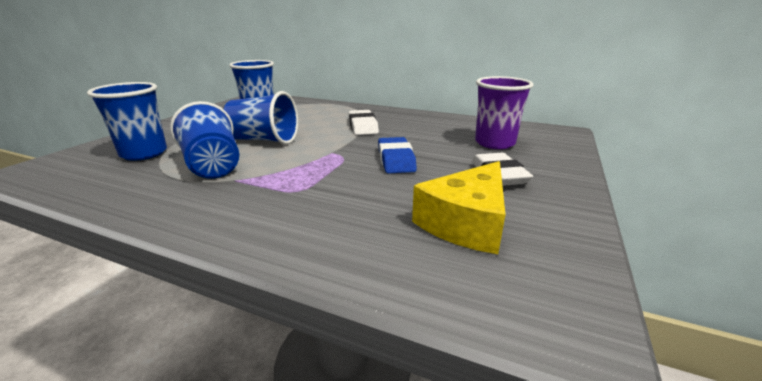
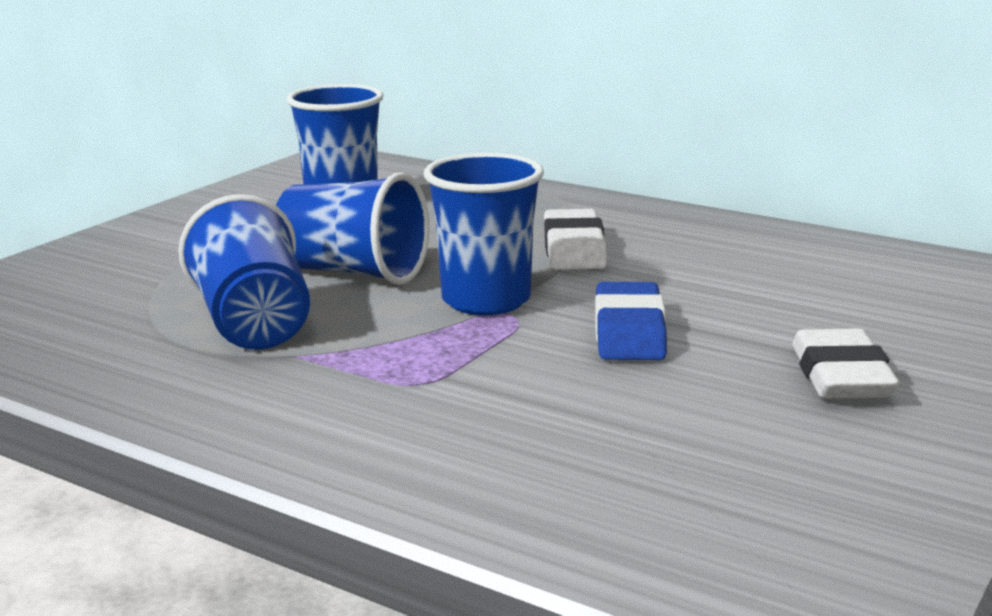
camera: 10 degrees right, 5 degrees down
blue cup [87,82,167,161] -> blue cup moved to [424,153,544,315]
yellow cheese [412,161,506,254] -> none
purple cup [475,76,533,149] -> none

